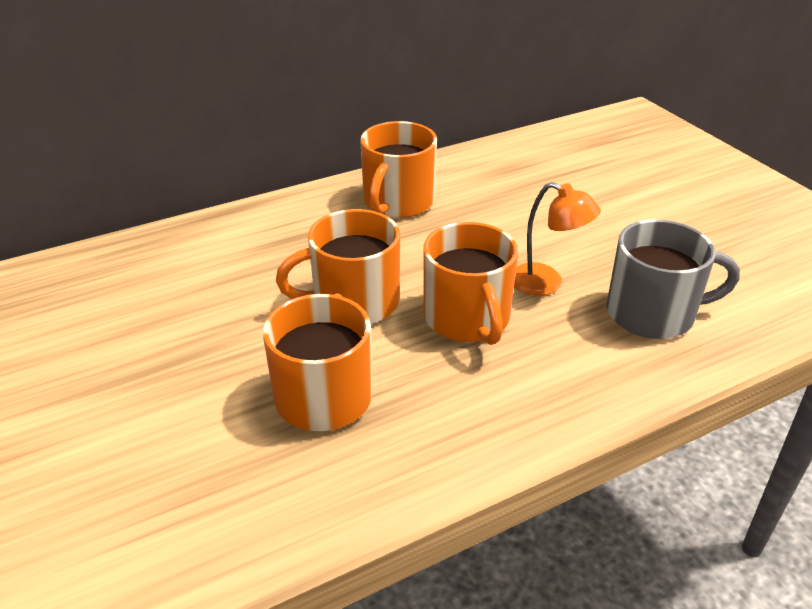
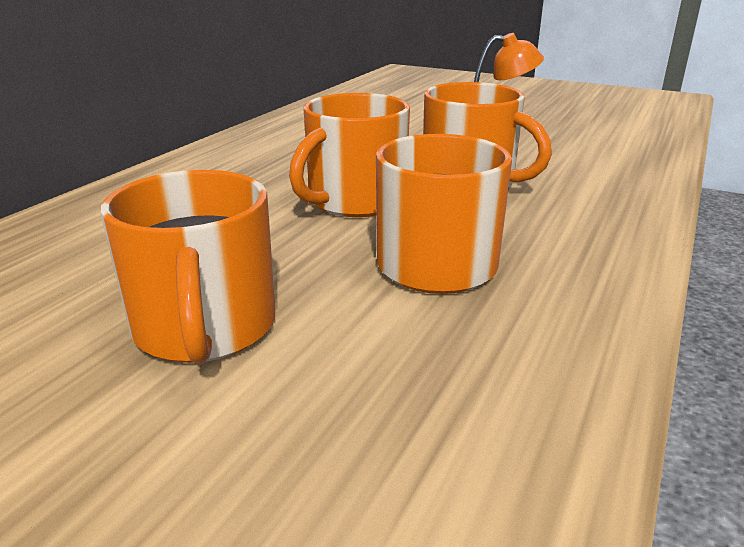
camera: 35 degrees left, 10 degrees down
orange mug [360,121,437,218] -> orange mug moved to [101,170,275,364]
grey mug [606,219,740,339] -> none

